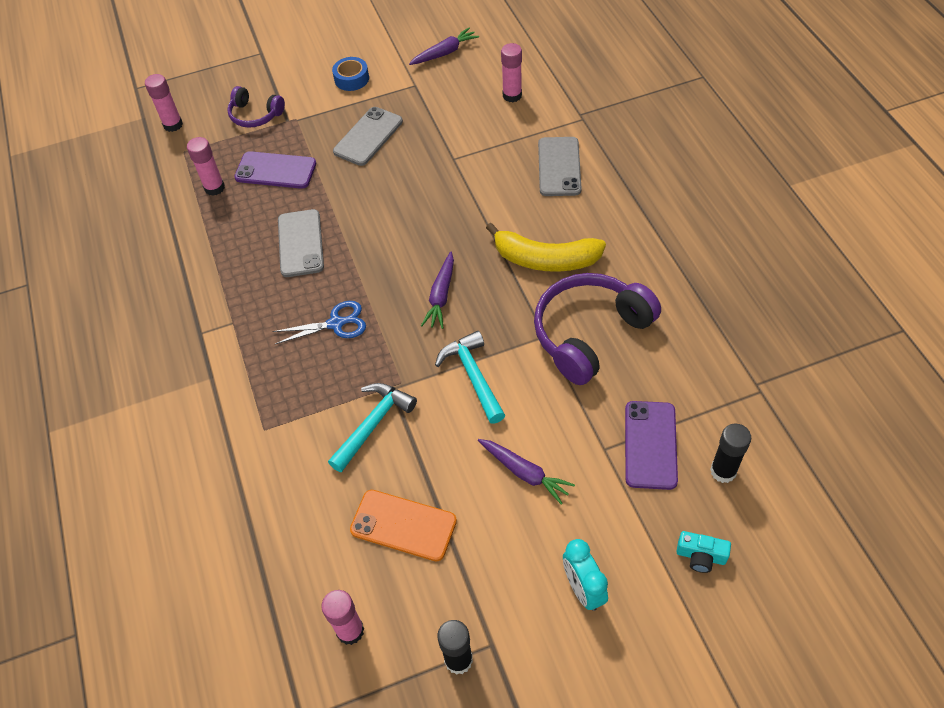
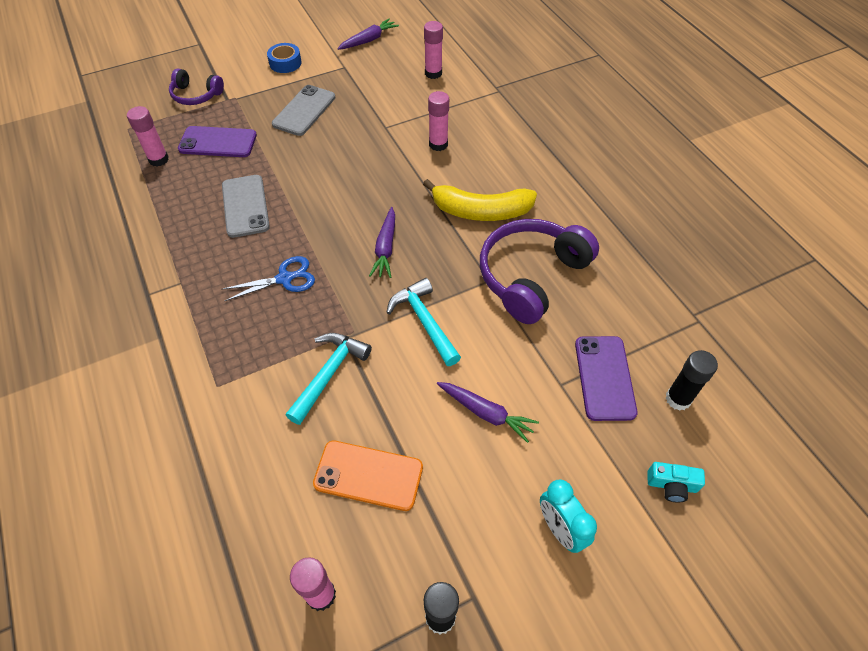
camera: 10 degrees left, 0 degrees up
pink glue stick [145,74,183,132] -> pink glue stick moved to [428,91,449,151]
grey phone [538,137,581,196] -> none

